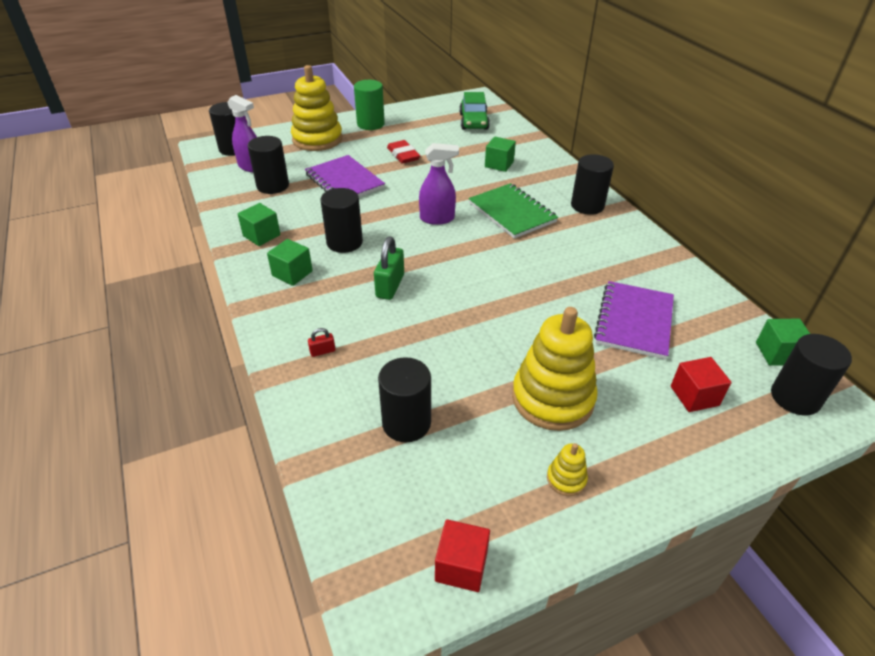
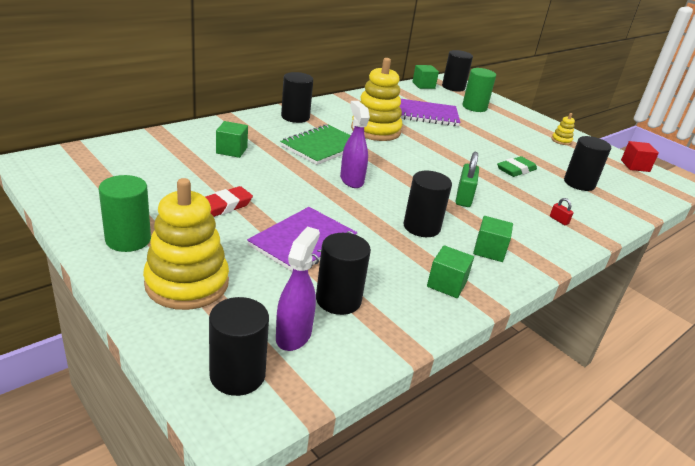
camera: 110 degrees left, 10 degrees down
green padlock [374,237,404,300] -> green padlock turned 75 degrees counterclockwise [456,152,479,207]
green car [459,92,490,130] -> none
yellow stacking toy [512,307,598,431] -> yellow stacking toy moved to [351,58,403,141]
red cube [671,357,732,412] -> green cylinder [462,68,496,112]
none -> green eraser [497,156,537,177]

